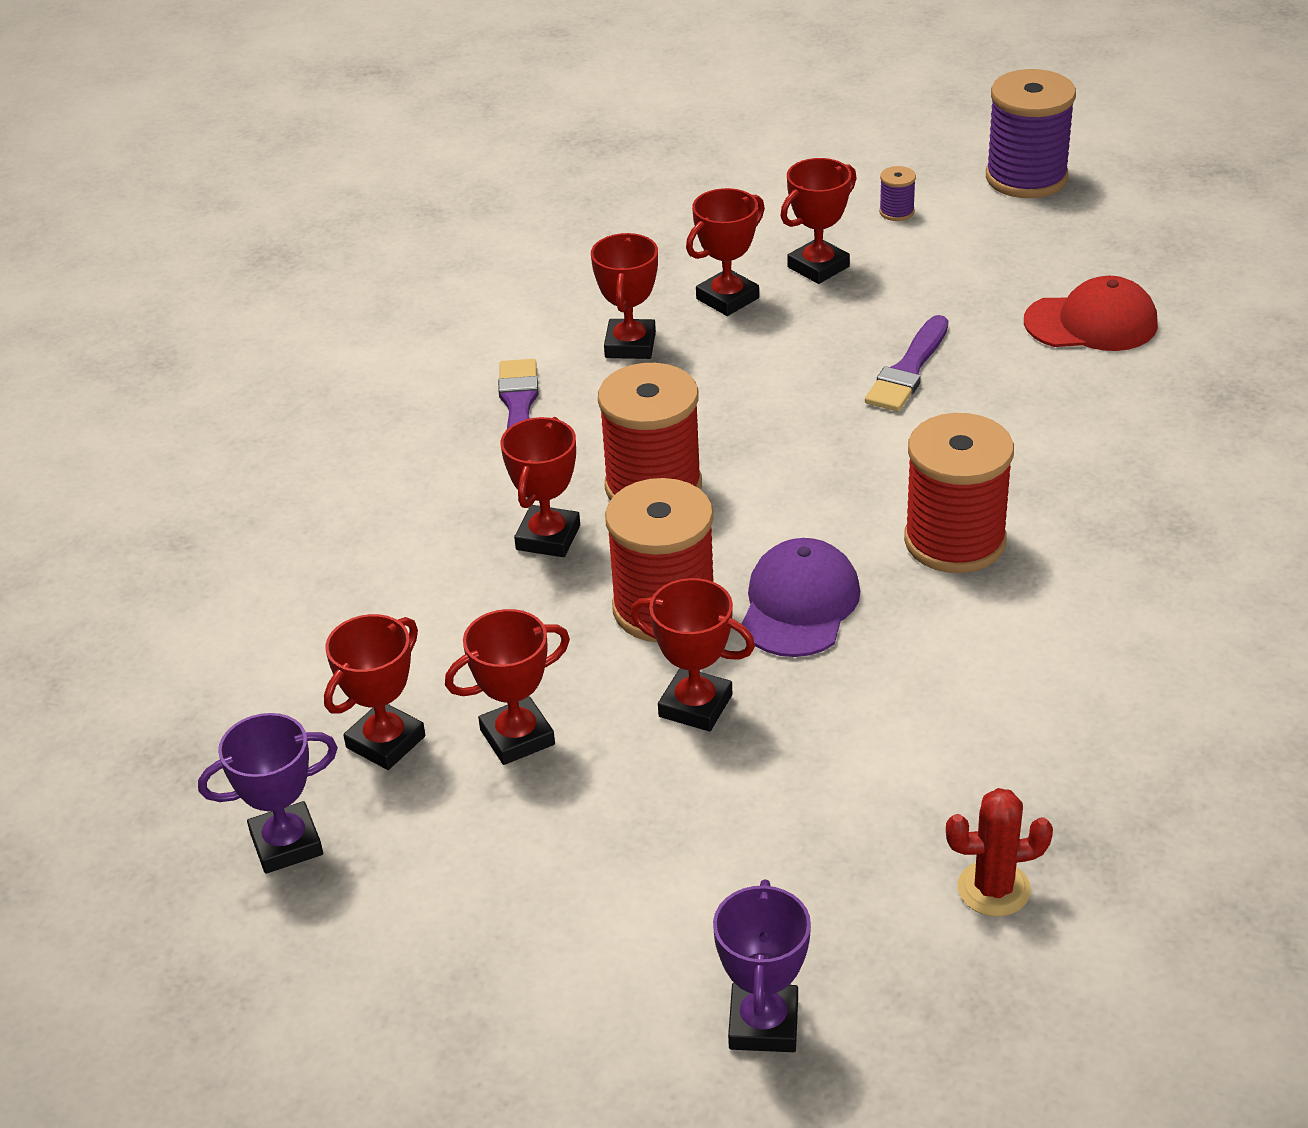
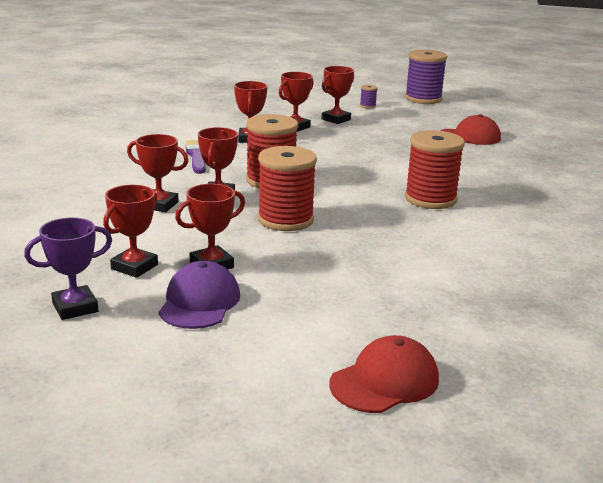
camera: 10 degrees left, 15 degrees down
red trophy [631,578,755,731] -> red trophy moved to [127,134,188,212]
purple trophy [713,880,811,1052] -> red cap [330,335,439,413]
purple cap [742,538,860,657] -> purple cap moved to [159,261,240,329]
purple brush [865,315,948,411] -> none
red cactus [946,788,1053,916] -> none

